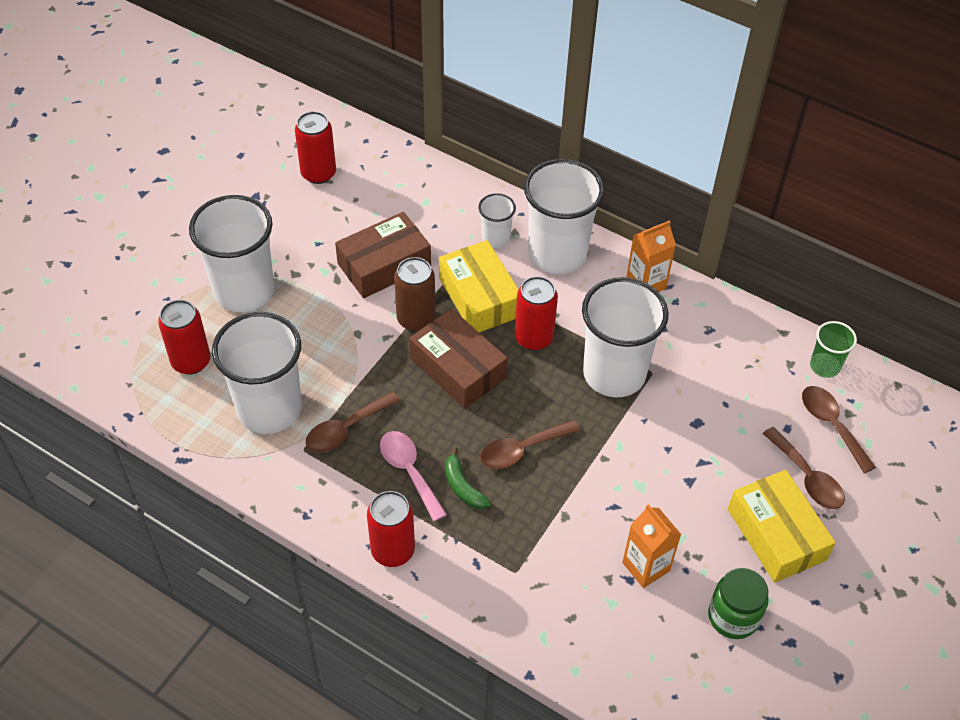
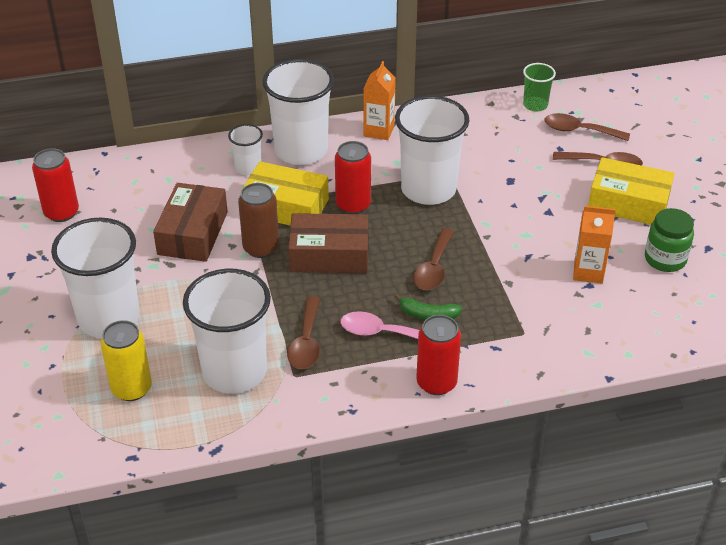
camera: 45 degrees left, 10 degrees down
red can [158,300,210,374] -> yellow can [100,320,152,401]

